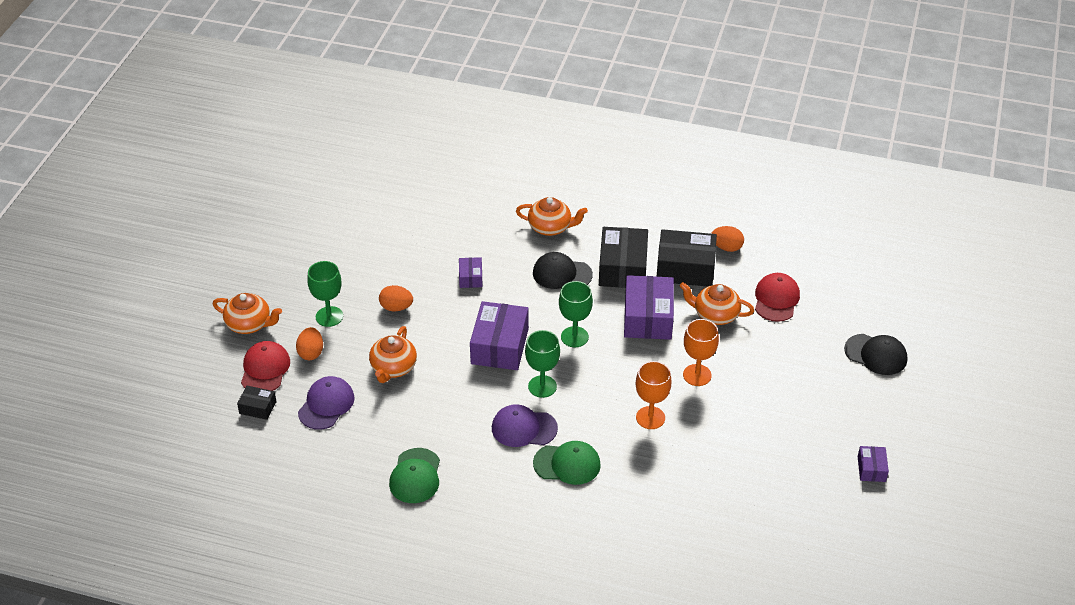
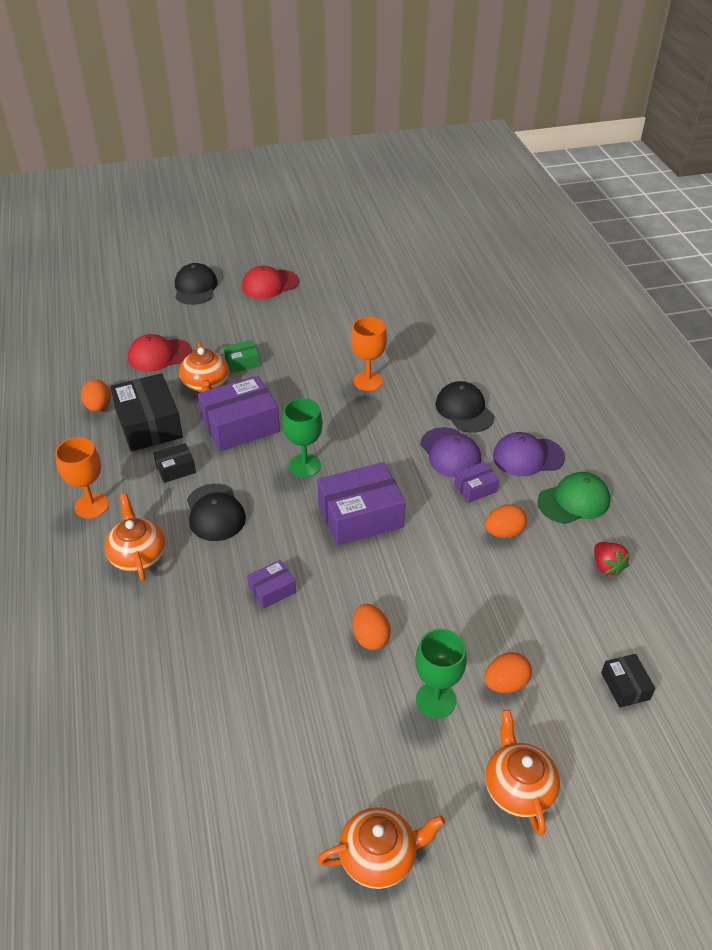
camera: 120 degrees left, 0 degrees up
red cap [241,341,290,391] -> red cap moved to [242,265,299,299]
purple cap [298,376,355,430] -> purple cap moved to [493,432,565,476]
orange teapot [369,326,417,383] -> orange teapot moved to [317,807,445,889]
green goblet [525,330,560,398] -> none
green cap [533,441,601,485] -> black cap [435,381,494,433]
black box [599,227,648,288] -> black box [153,443,196,483], size x0.50
orange goblet [683,319,719,386] -> orange goblet moved to [55,437,109,519]
purple box [858,446,889,482] -> purple box moved to [454,462,500,503]
none -> green box [224,340,260,373]
none -> orange egg [485,504,527,538]
none -> red strawberry [594,542,630,576]

